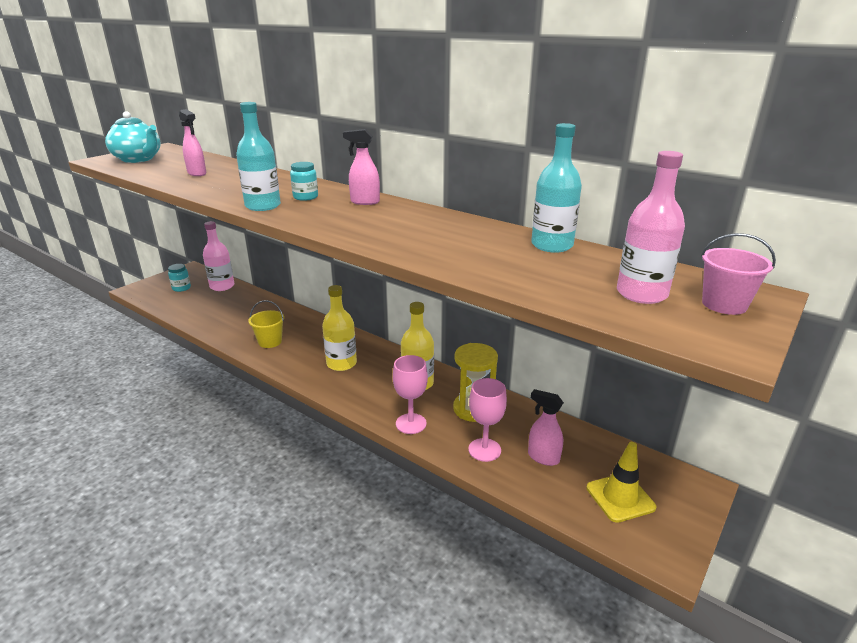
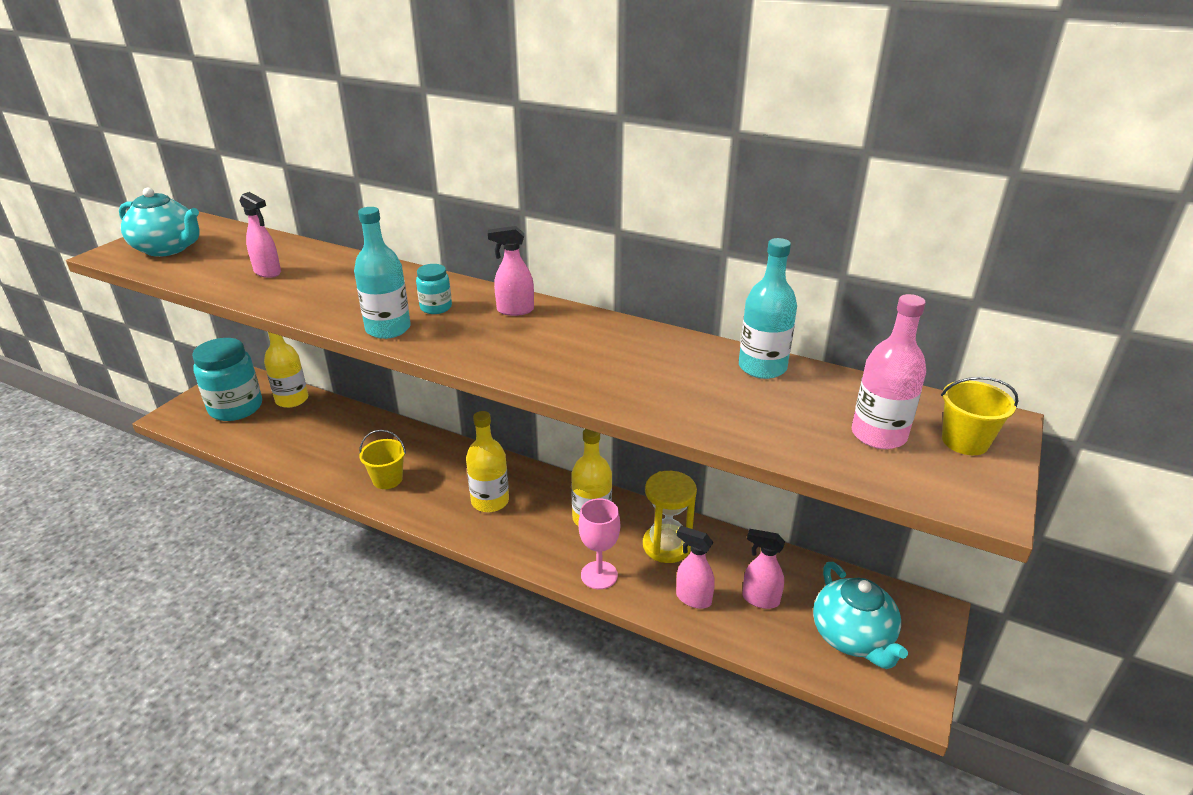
camera: 10 degrees left, 5 degrees up
turquoise jar [168,264,191,292] -> turquoise jar [192,338,262,421], size x2.14
pink bottle [203,221,234,291] -> yellow bottle [264,332,308,408]
pink goblet [468,378,507,462] -> pink spray bottle [676,526,715,609]
yellow traffic cone [586,442,657,523] -> turquoise teapot [813,562,908,669]
pink bucket [701,233,776,315] -> yellow bucket [941,377,1018,455]

